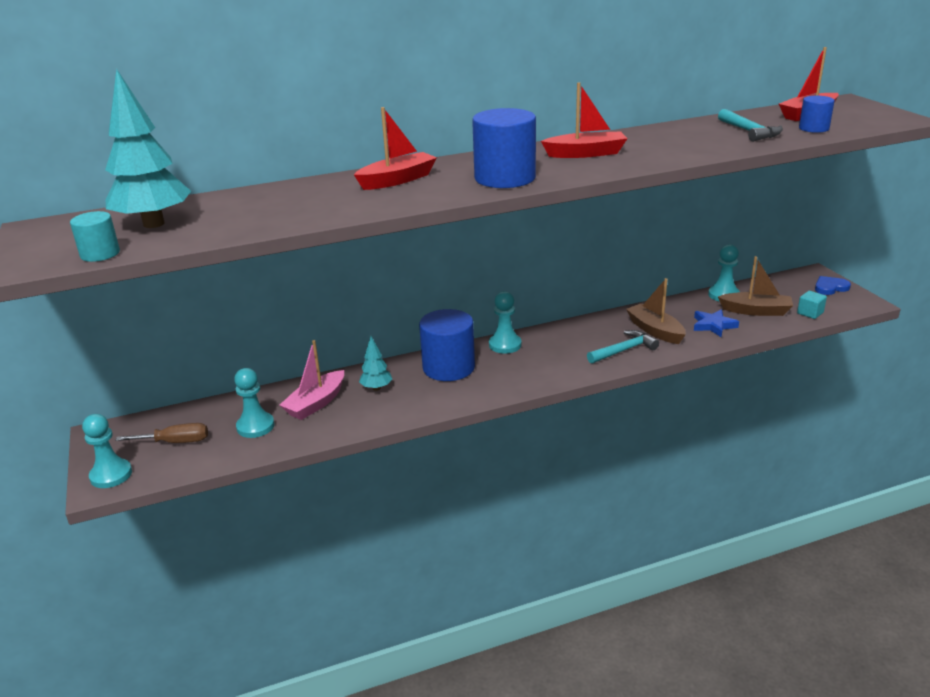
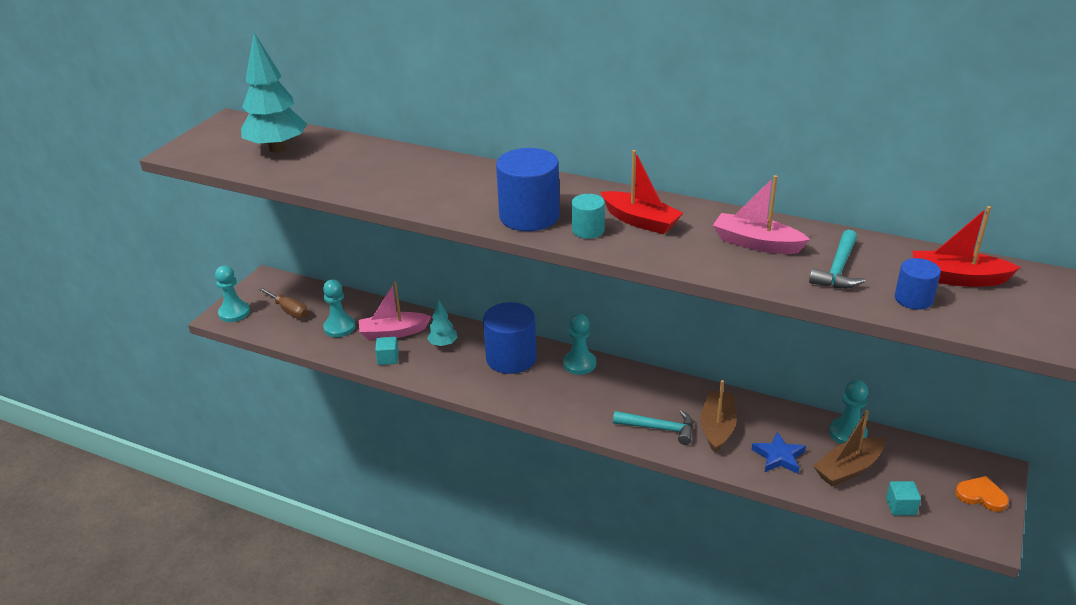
camera: 45 degrees right, 5 degrees up
turquoise cylinder [70,211,120,262] -> turquoise cylinder moved to [571,194,605,239]
red boat [354,107,437,190] -> none
brown boat [718,256,793,316] -> brown boat turned 90 degrees clockwise [813,410,884,486]
blue heart [815,276,851,295] -> orange heart [955,476,1009,512]
none -> turquoise cube [375,337,399,365]
none -> pink boat [713,175,810,254]

